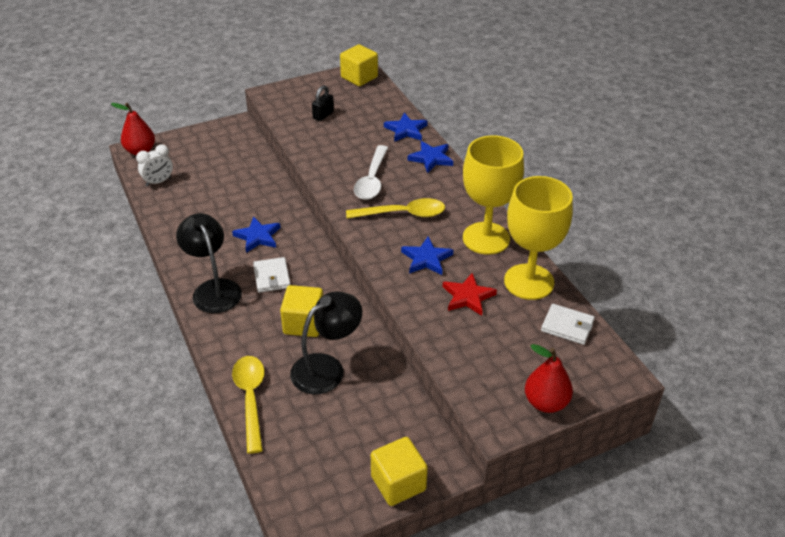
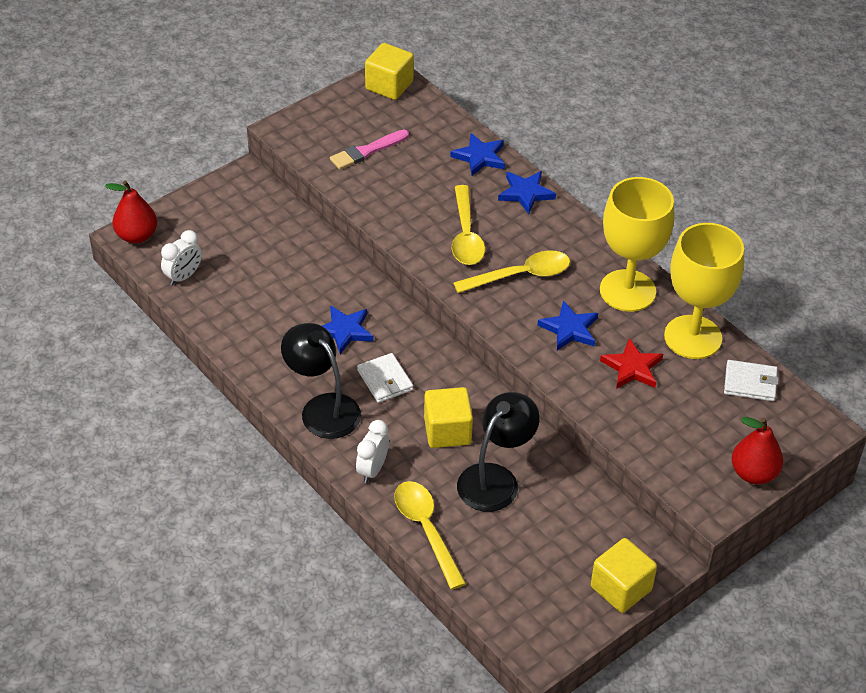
camera: 15 degrees left, 5 degrees up
black padlock [312,85,334,121] -> pink brush [330,130,409,170]
white spoon [354,145,388,200] -> yellow spoon [452,185,485,265]
none -> white clock [356,420,389,483]

